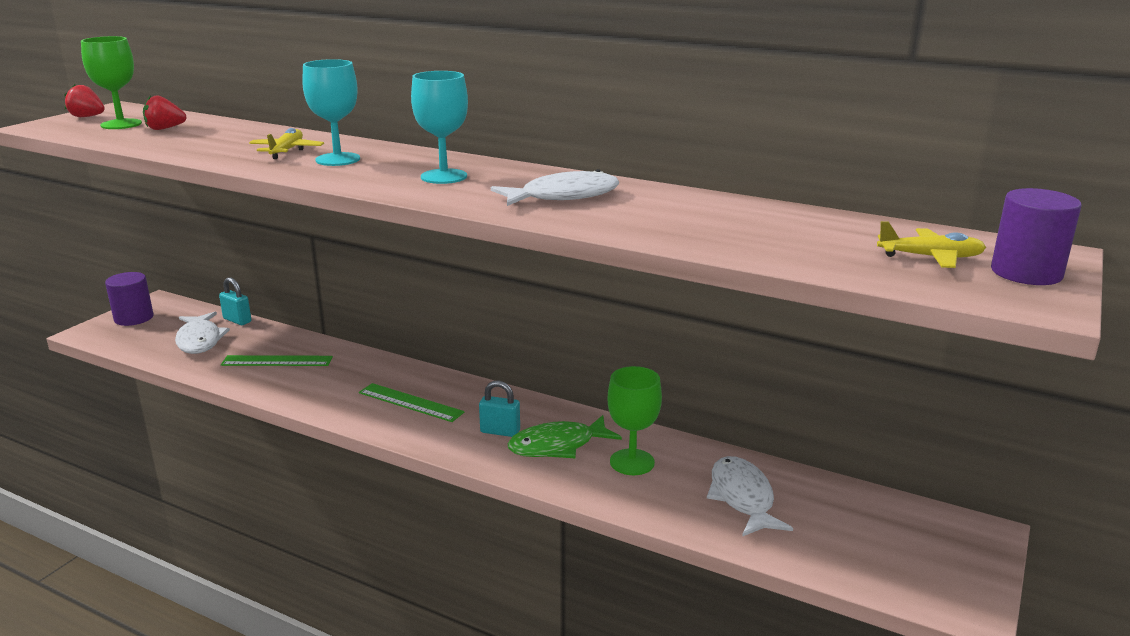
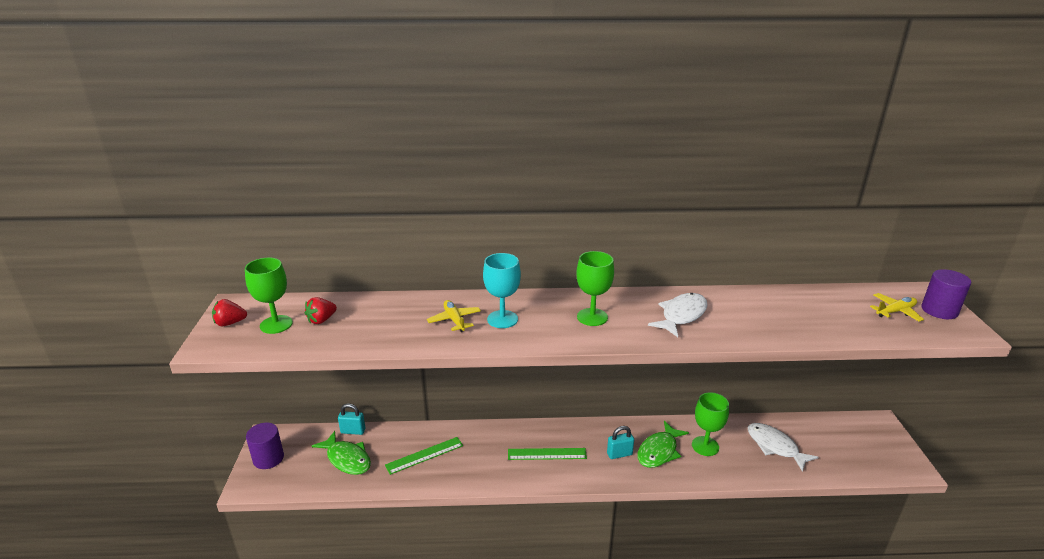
camera: 30 degrees left, 5 degrees up
white fish [175,312,230,354] -> green fish [312,431,371,475]
turquoise goblet [411,71,468,184] -> green goblet [576,251,614,326]

